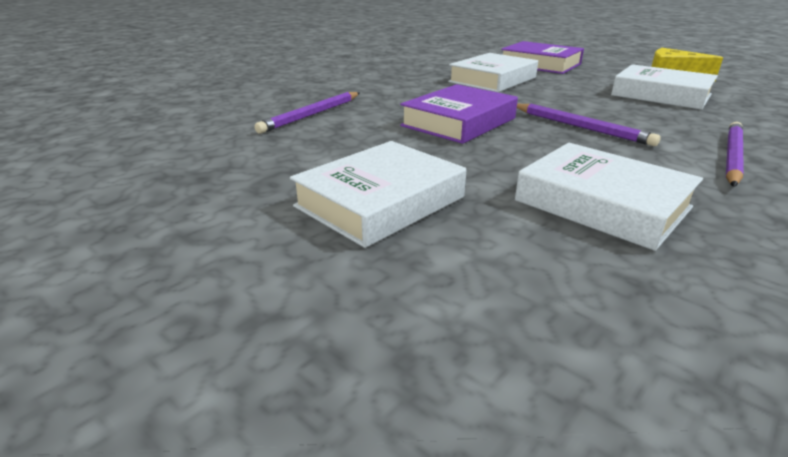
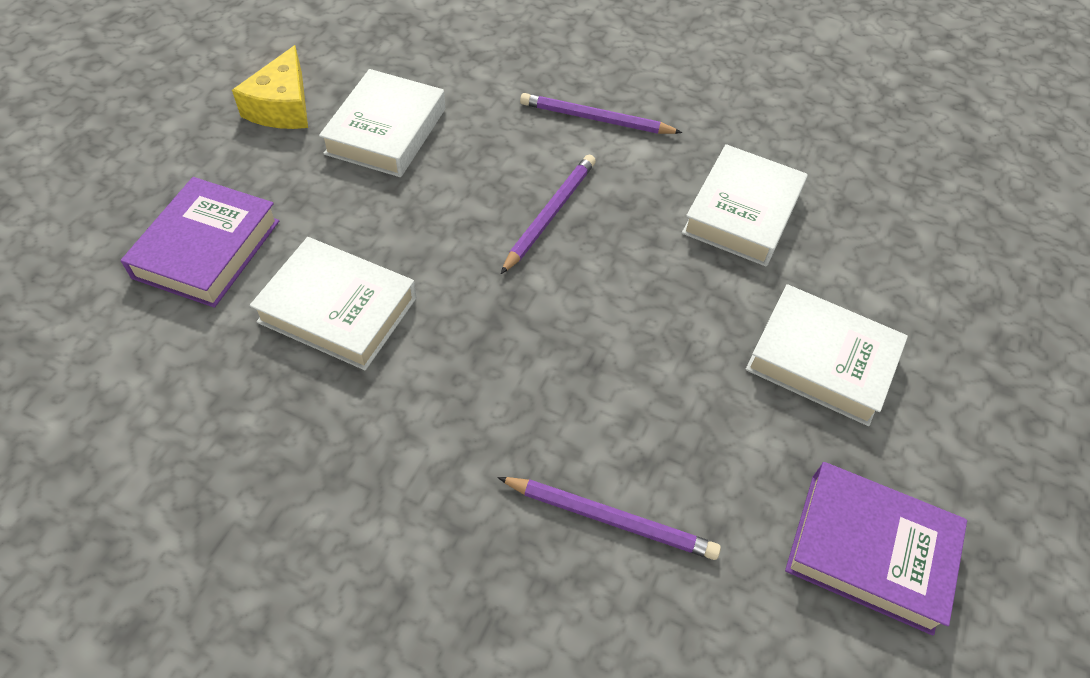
camera: 110 degrees left, 25 degrees up
purple book [400,84,518,144] -> purple book moved to [785,462,967,636]

